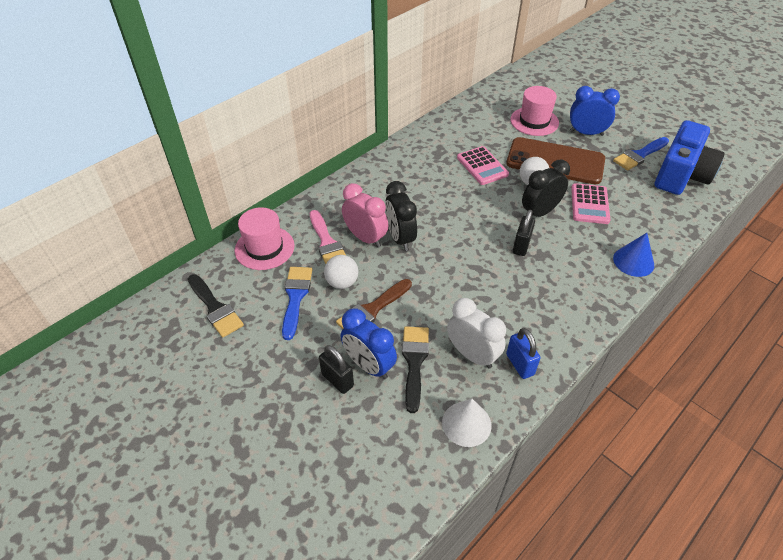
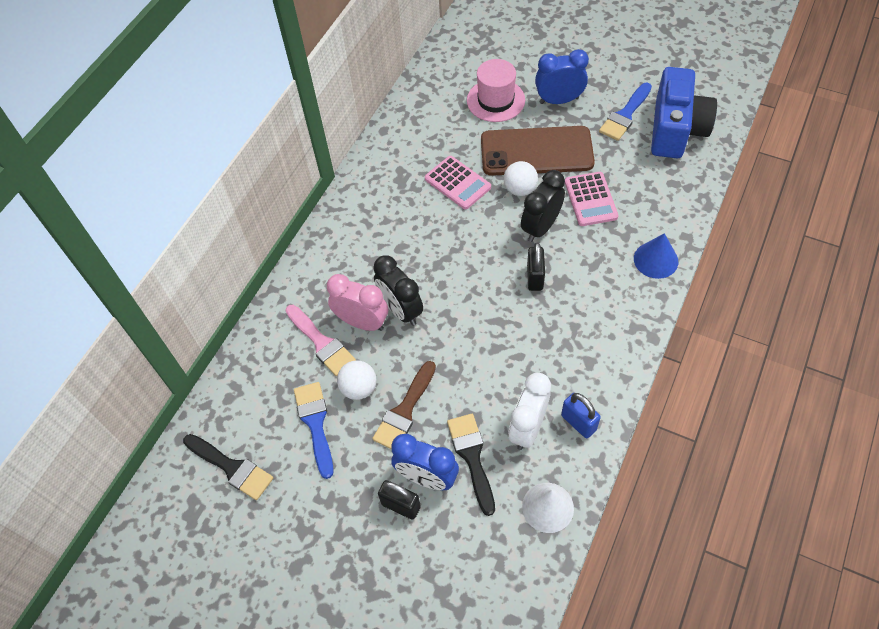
camera: 15 degrees left, 10 degrees up
pink hat [234,207,294,270] -> none
white clock [447,298,506,369] -> white clock turned 90 degrees counterclockwise [508,373,551,450]

